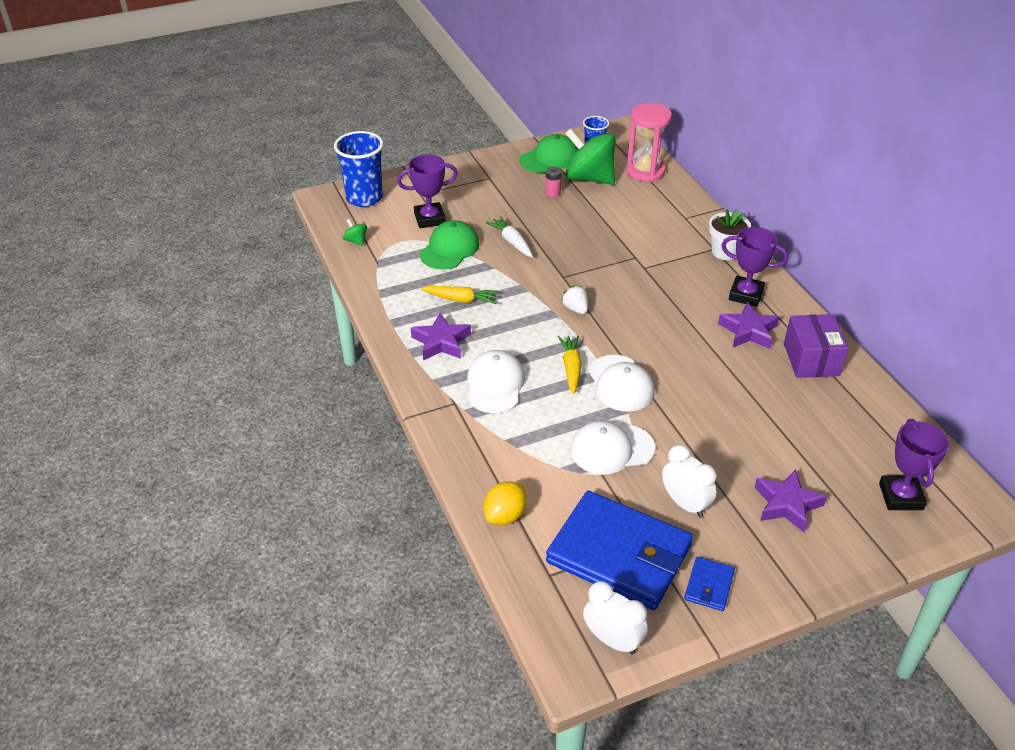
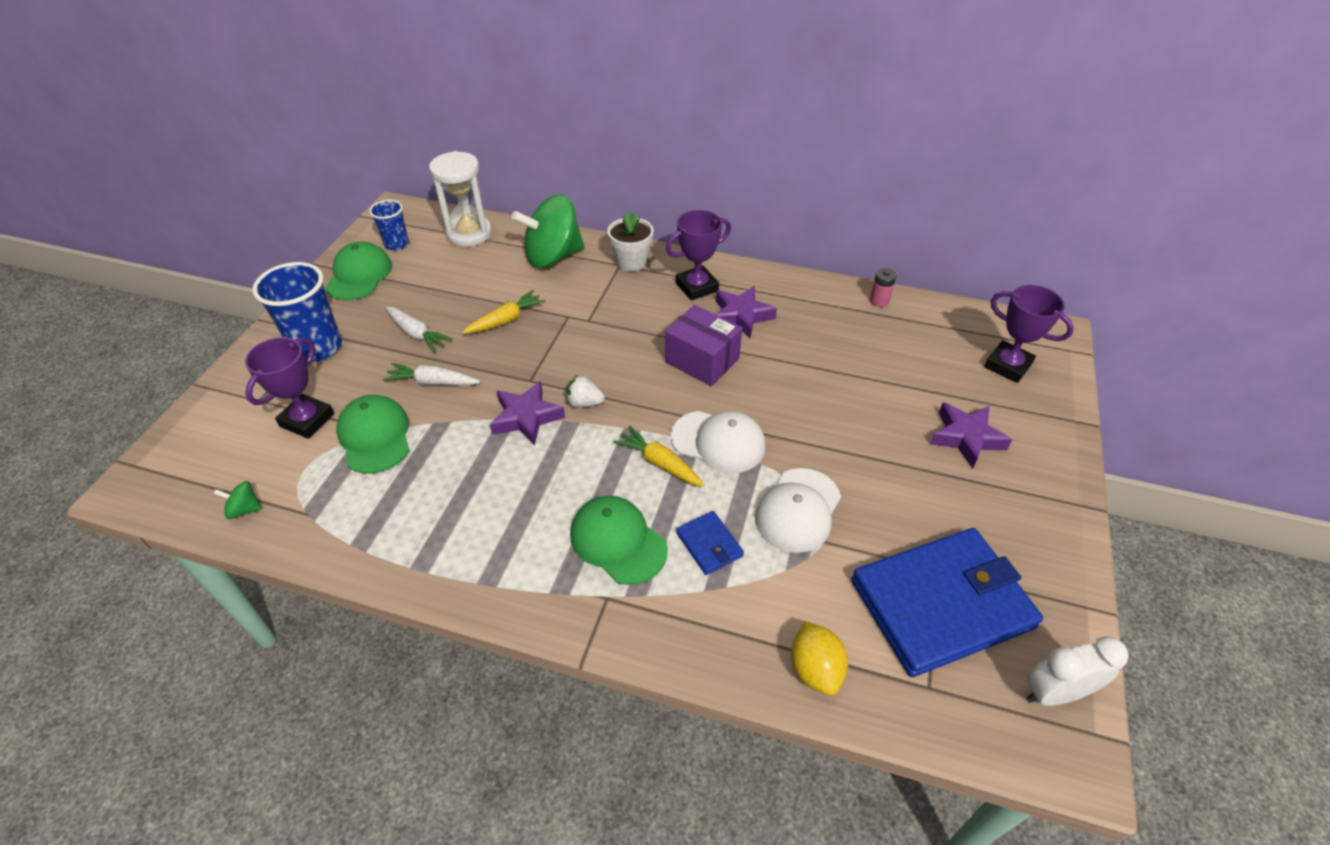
camera: 50 degrees left, 5 degrees up
blue cup [334,131,383,207] -> blue cup moved to [252,262,342,362]
purple star [411,313,471,360] -> purple star moved to [490,381,565,446]
yellow carrot [421,286,499,305] -> yellow carrot moved to [462,290,545,334]
white cap [467,350,525,413] -> green cap [570,496,668,585]
pink battery [545,166,562,198] -> pink battery moved to [870,268,896,307]
green spinning top [565,128,616,185] -> green spinning top moved to [512,195,584,268]
pink hourglass [626,103,672,182] -> white hourglass [429,151,492,247]
white clock [662,445,717,518] -> none
blue wallet [684,557,735,611] -> blue wallet moved to [676,511,744,575]
purple box [784,314,848,378] -> purple box moved to [665,305,742,386]
none -> white carrot [386,306,453,352]

